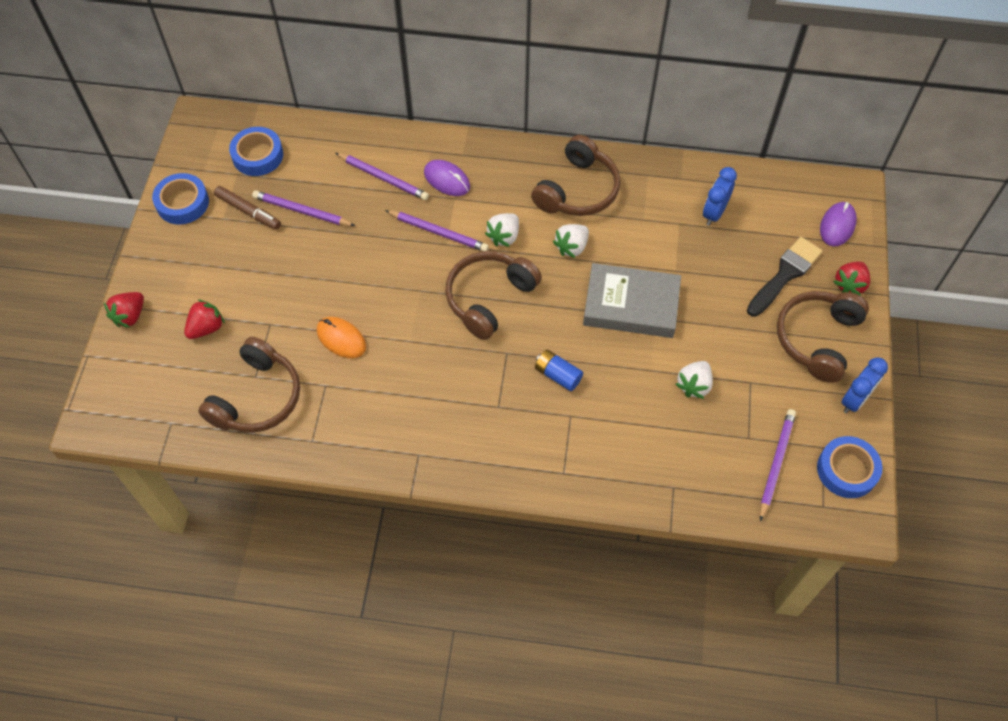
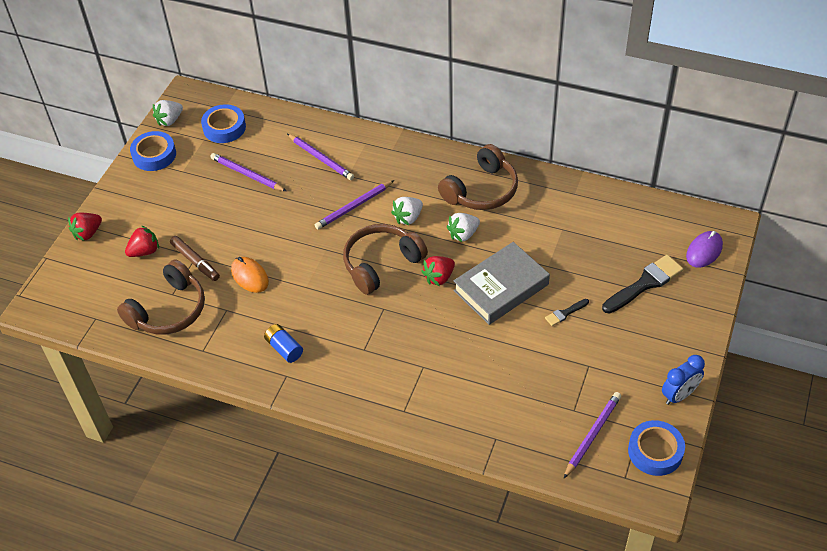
camera: 15 degrees right, 10 degrees down
brown marker [214,186,281,230] -> brown marker moved to [170,236,220,281]
purple pencil [385,210,489,251] -> purple pencil turned 105 degrees clockwise [315,180,394,230]
purple mouse [424,160,470,196] -> none
blue battery [535,349,583,391] -> blue battery moved to [264,324,303,363]
grey book [583,263,681,338] -> grey book turned 60 degrees counterclockwise [453,242,550,325]
white strawberry [676,361,713,399] -> white strawberry moved to [153,100,183,126]
blue clock [703,167,737,226] -> none
brown headphones [777,291,869,383] -> none
red strawberry [833,262,870,296] -> red strawberry moved to [421,256,455,286]
none -> black brush [545,299,589,326]

